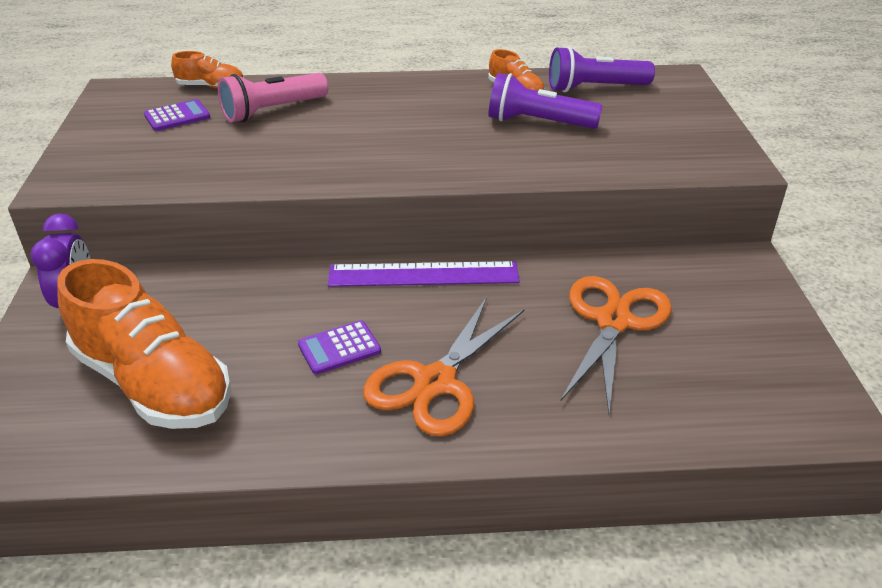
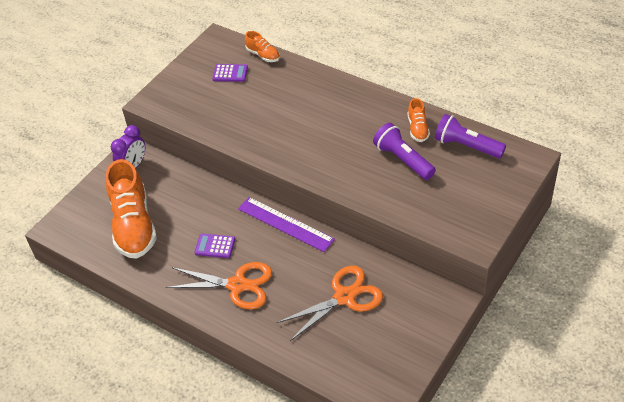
camera: 40 degrees right, 10 degrees up
pink flashlight [218,73,328,122] -> none
orange scissors [363,297,525,436] -> orange scissors turned 150 degrees counterclockwise [166,262,272,310]

